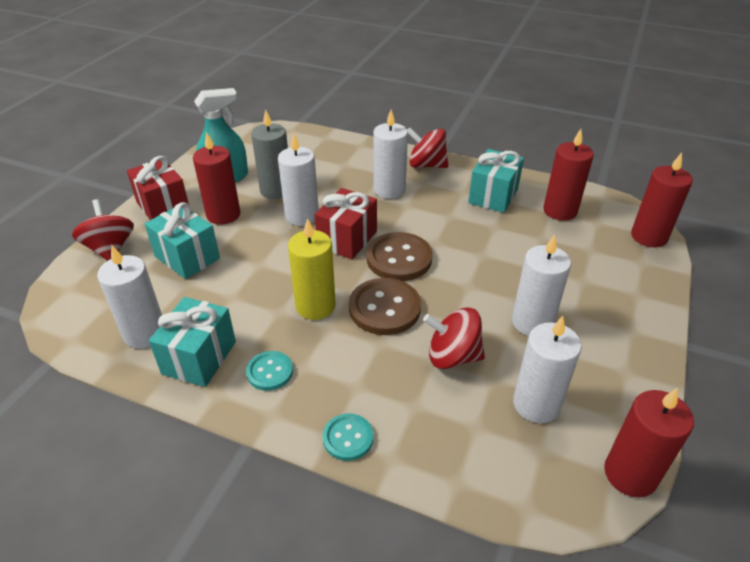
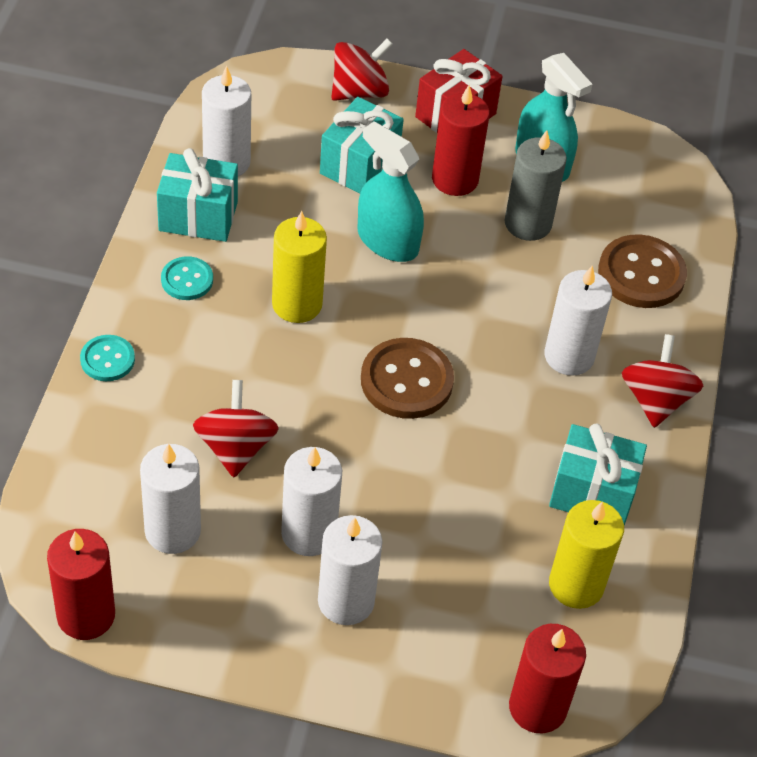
camera: 75 degrees right, 10 degrees up
white candle [278,134,319,226] -> white candle moved to [318,515,383,625]
red gift [315,188,377,259] -> none
brown button [349,278,421,335] -> brown button moved to [598,234,687,308]
red candle [543,129,594,221] -> yellow candle [549,500,624,609]
none -> turquoise spray bottle [358,121,424,262]

